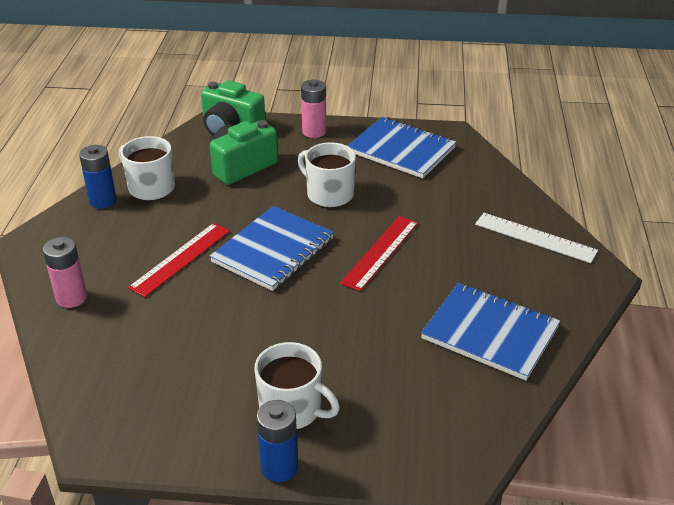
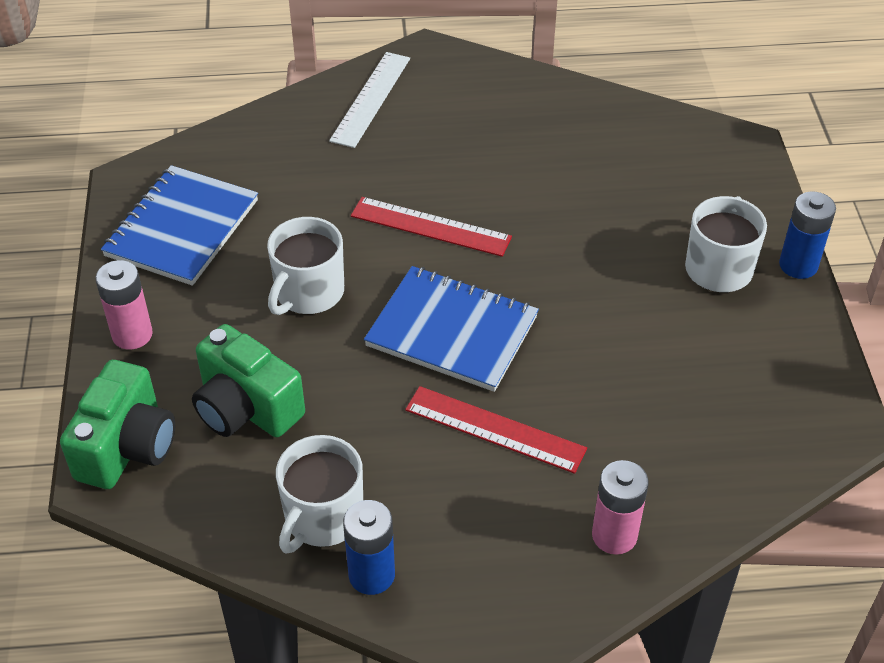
camera: 100 degrees left, 10 degrees up
blue notebook [421,283,560,381] -> none

